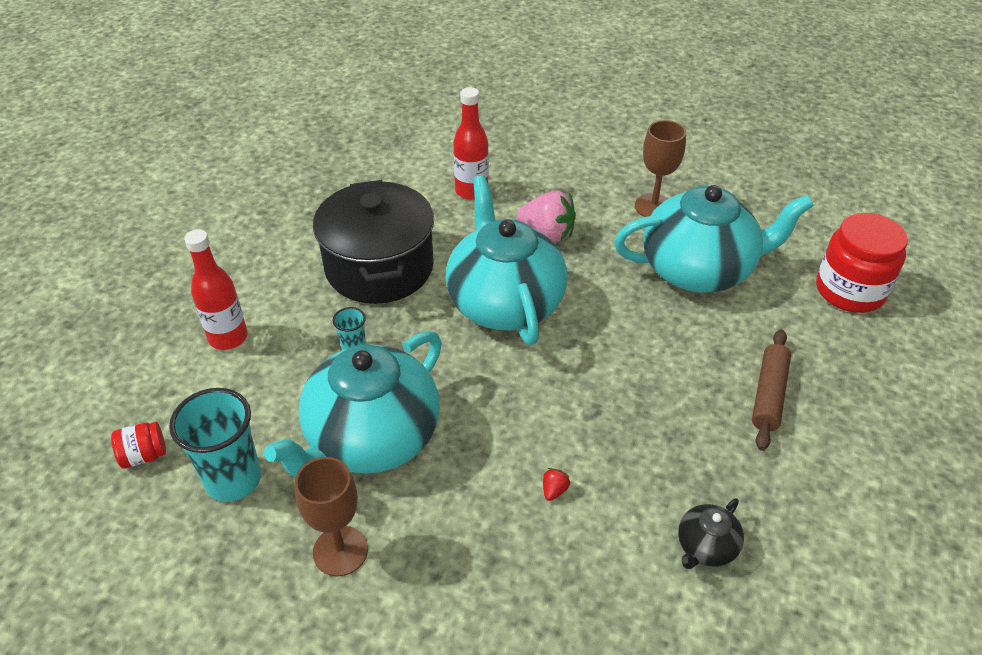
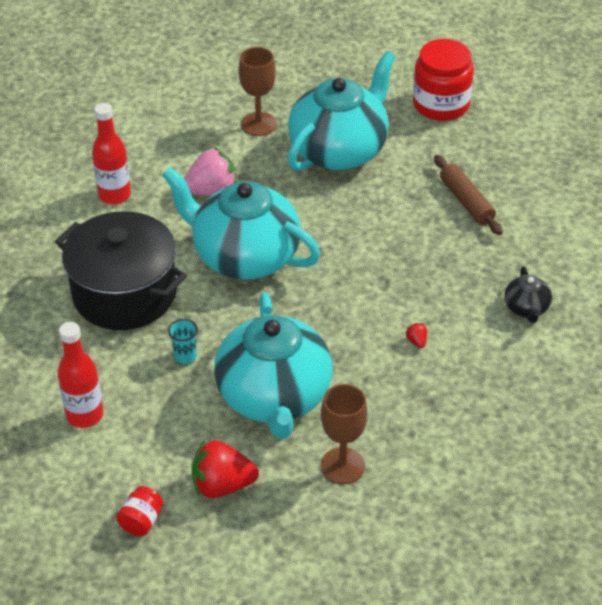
camera: 45 degrees left, 0 degrees up
turquoise cup [169,388,261,502] -> red strawberry [191,440,259,498]

